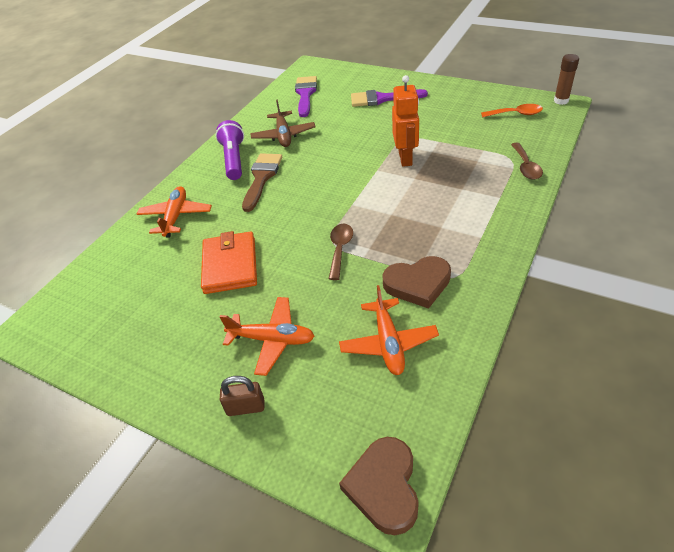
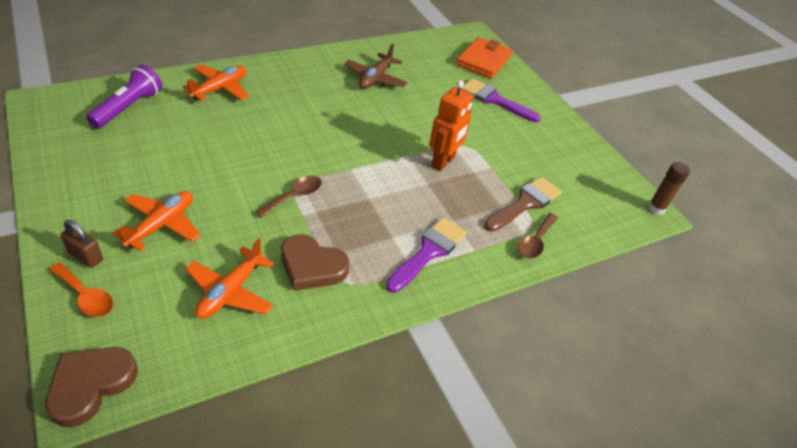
camera: 25 degrees right, 0 degrees up
orange wallet [201,231,257,294] -> orange wallet moved to [456,37,512,79]
purple flashlight [216,120,244,180] -> purple flashlight moved to [86,65,162,129]
orange plane [219,297,314,376] -> orange plane turned 105 degrees counterclockwise [112,191,201,252]
brown brush [242,153,282,212] -> brown brush moved to [484,177,562,232]
purple brush [295,76,317,117] -> purple brush moved to [386,217,467,293]
orange spoon [481,104,543,118] -> orange spoon moved to [49,262,113,317]

